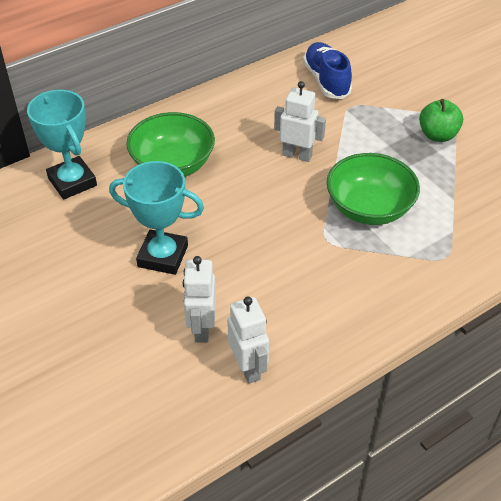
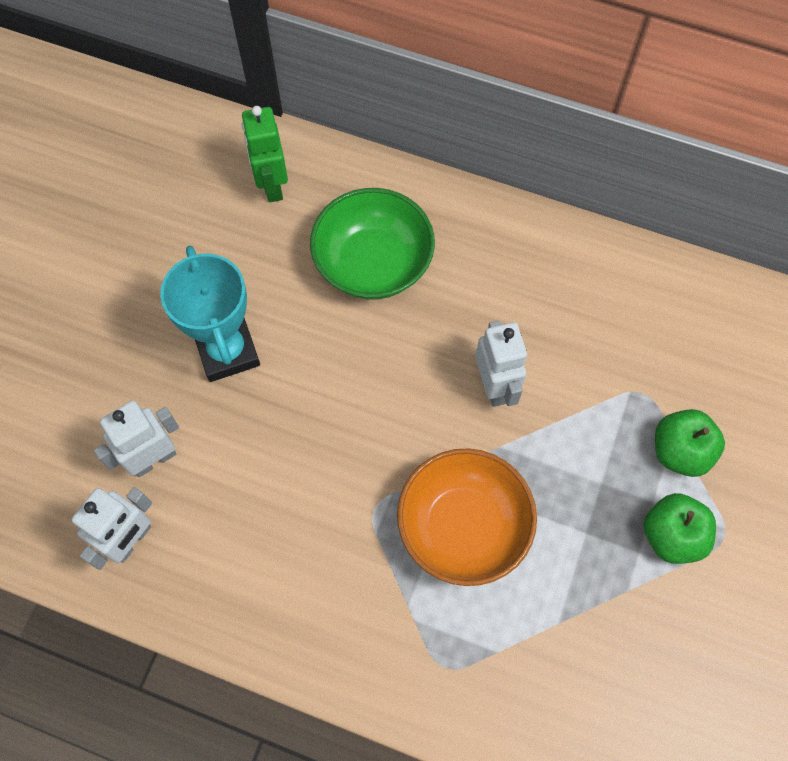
camera: 55 degrees right, 20 degrees up
turquoise trophy [27,90,97,200] -> green robot [242,106,288,202]
blue shoe [303,42,352,99] -> none
green bowl [327,153,420,225] -> orange bowl [397,448,537,586]
none -> green apple [655,409,725,477]

